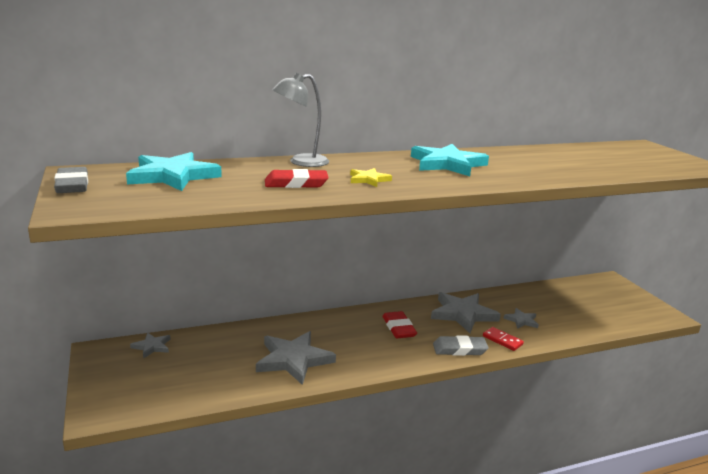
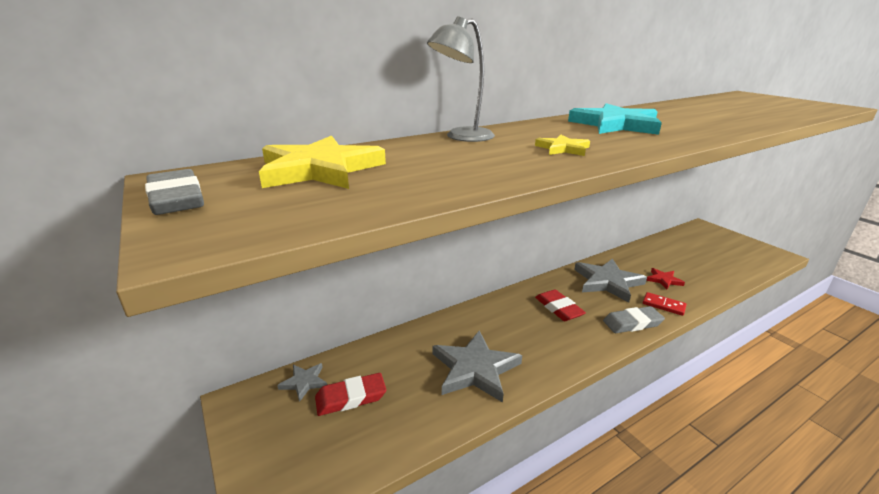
camera: 10 degrees left, 5 degrees up
turquoise star [126,152,222,191] -> yellow star [259,135,386,189]
red eraser [265,169,329,188] -> red eraser moved to [315,373,386,416]
grey star [503,308,539,329] -> red star [646,268,685,290]

